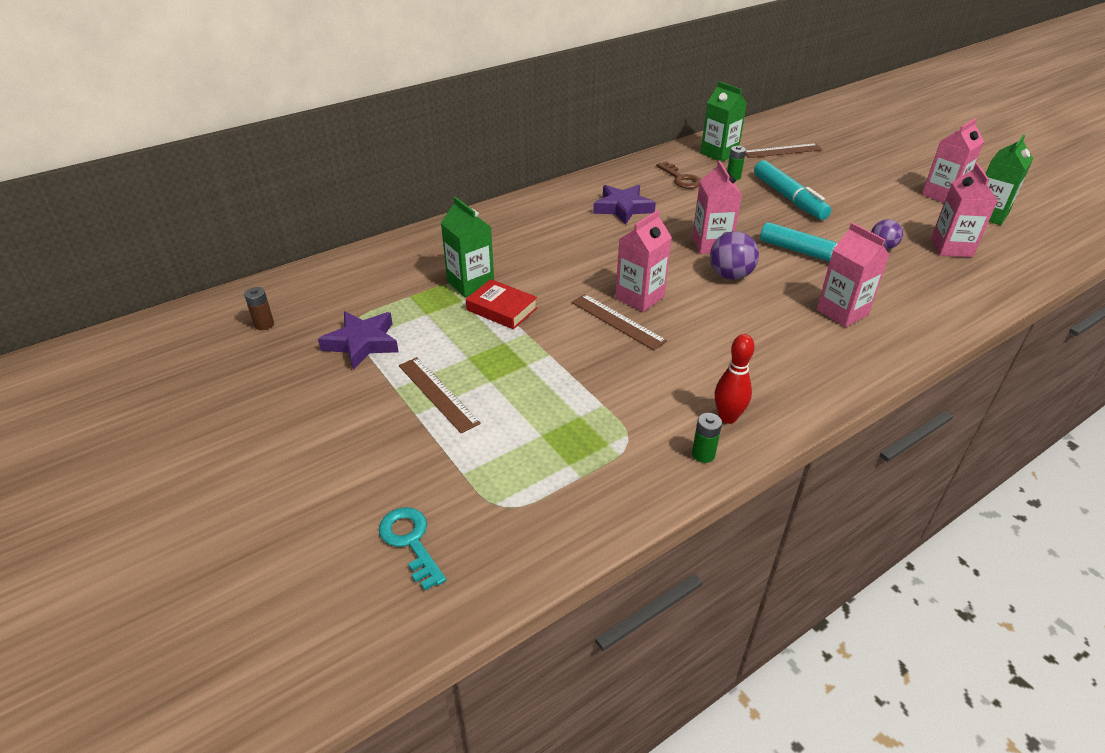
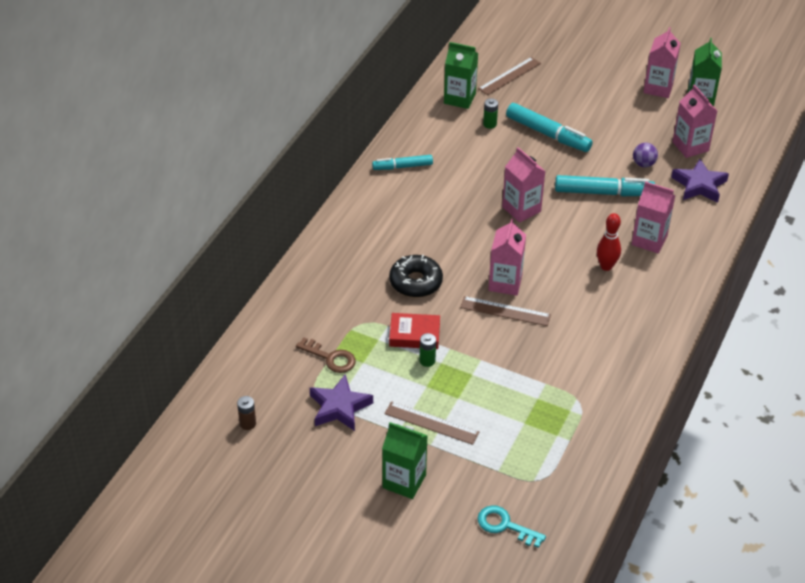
camera: 30 degrees left, 5 degrees up
green carton [441,197,494,297] -> green carton moved to [382,422,428,499]
purple star [593,185,656,224] -> purple star moved to [671,159,729,203]
brown key [656,161,701,189] -> brown key moved to [296,337,356,373]
green battery [692,413,722,463] -> green battery moved to [419,333,436,367]
purple ball [710,231,759,280] -> none
red bowling pin [715,334,755,424] -> red bowling pin moved to [597,213,621,271]
none -> turquoise marker [372,155,433,170]
none -> black donut [389,255,443,297]

